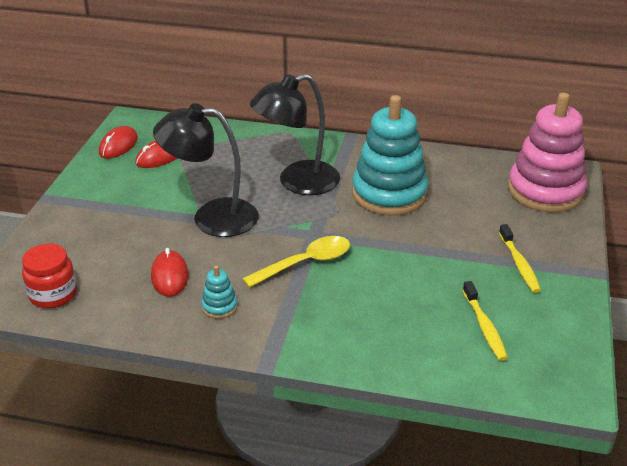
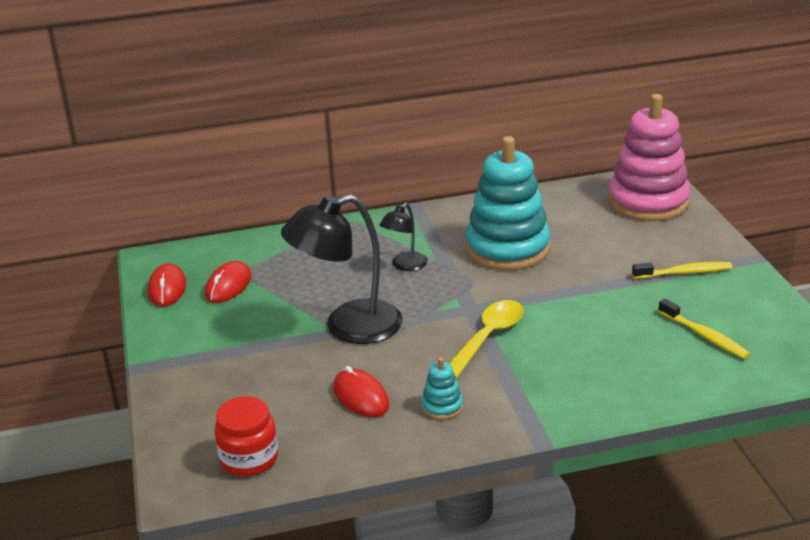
camera: 25 degrees left, 5 degrees down
black lamp [250,74,340,195] -> black lamp [380,203,428,271], size x0.51
yellow toothbrush [499,224,541,293] -> yellow toothbrush turned 60 degrees counterclockwise [632,262,733,279]

